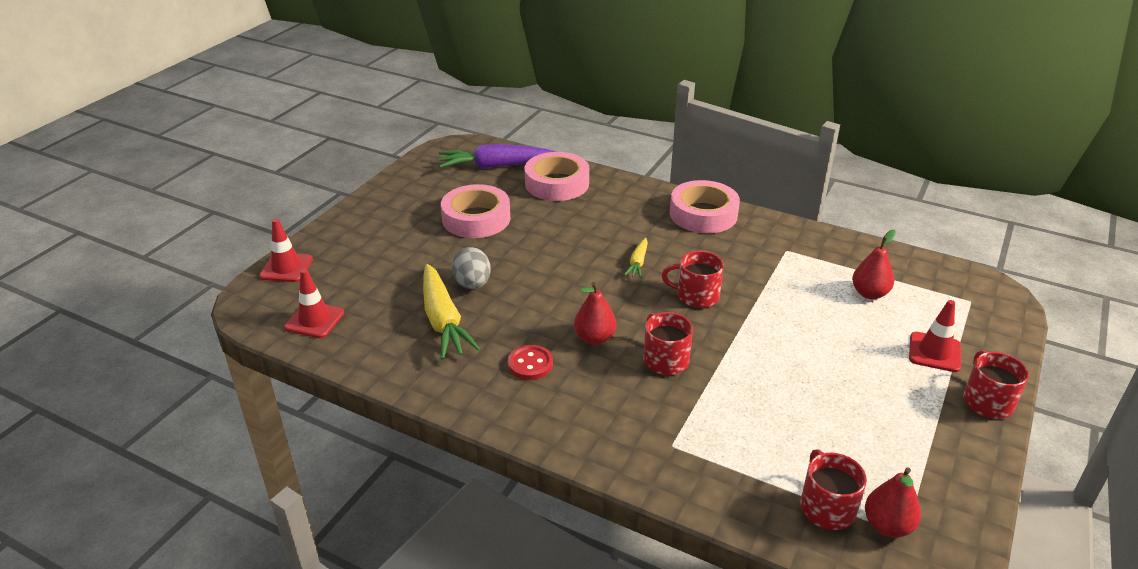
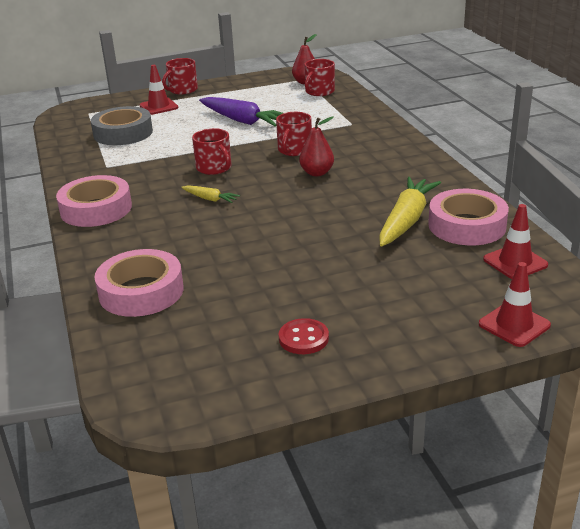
camera: 135 degrees left, 5 degrees down
purple carrot [439,144,556,169] -> purple carrot moved to [199,97,283,127]
pink tape [441,184,510,238] -> pink tape moved to [428,189,509,245]
grey egg [451,247,491,289] -> none
red button [508,345,553,380] -> red button moved to [278,318,329,354]
yellow carrot [624,238,648,278] -> yellow carrot turned 60 degrees clockwise [181,185,240,203]
red pear [852,230,896,299] -> grey tape [91,106,153,145]

